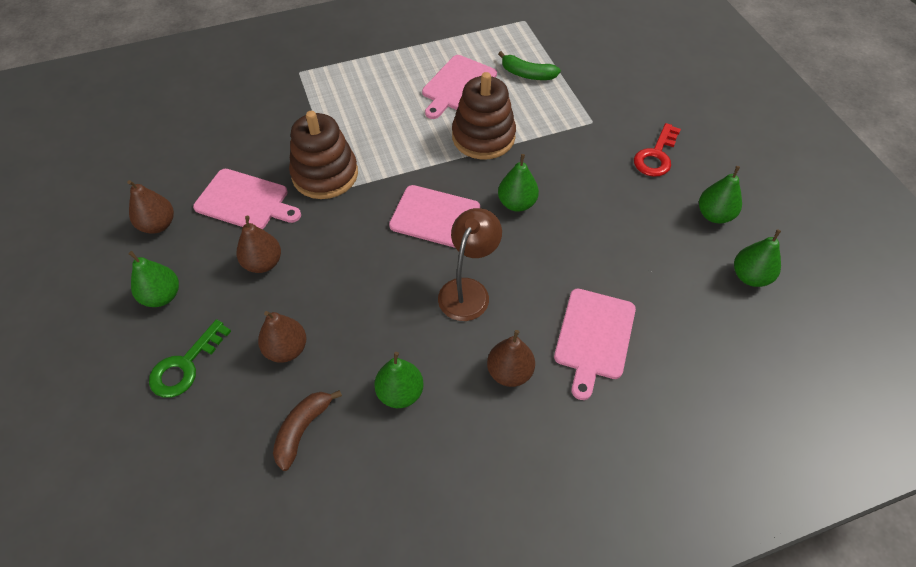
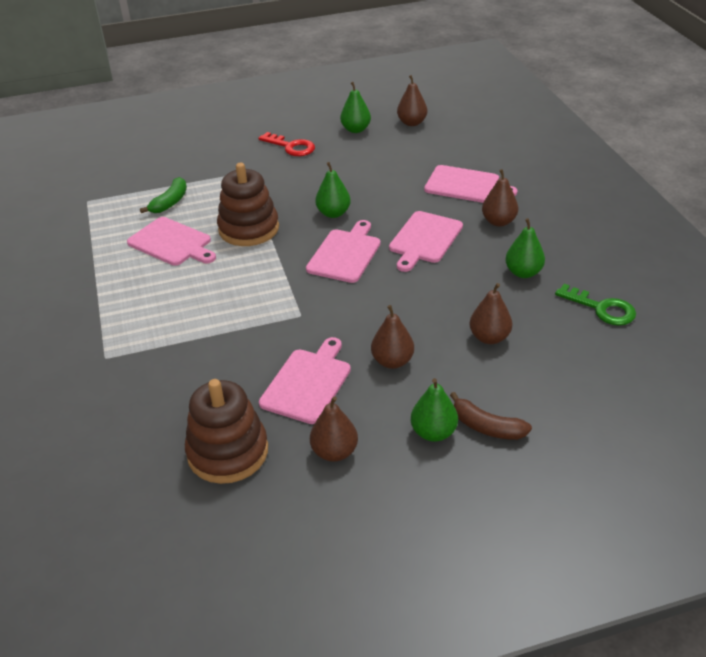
camera: 85 degrees left, 15 degrees down
green key [149,319,231,398] -> green key moved to [555,284,636,326]
brown banana [273,390,342,471] -> brown banana moved to [450,392,532,440]
brown stacking toy [289,111,358,199] -> brown stacking toy moved to [185,379,268,484]
brown lamp [438,208,502,321] -> pink cutting board [389,211,463,272]
green pear [734,229,781,287] -> brown pear [397,75,427,126]

